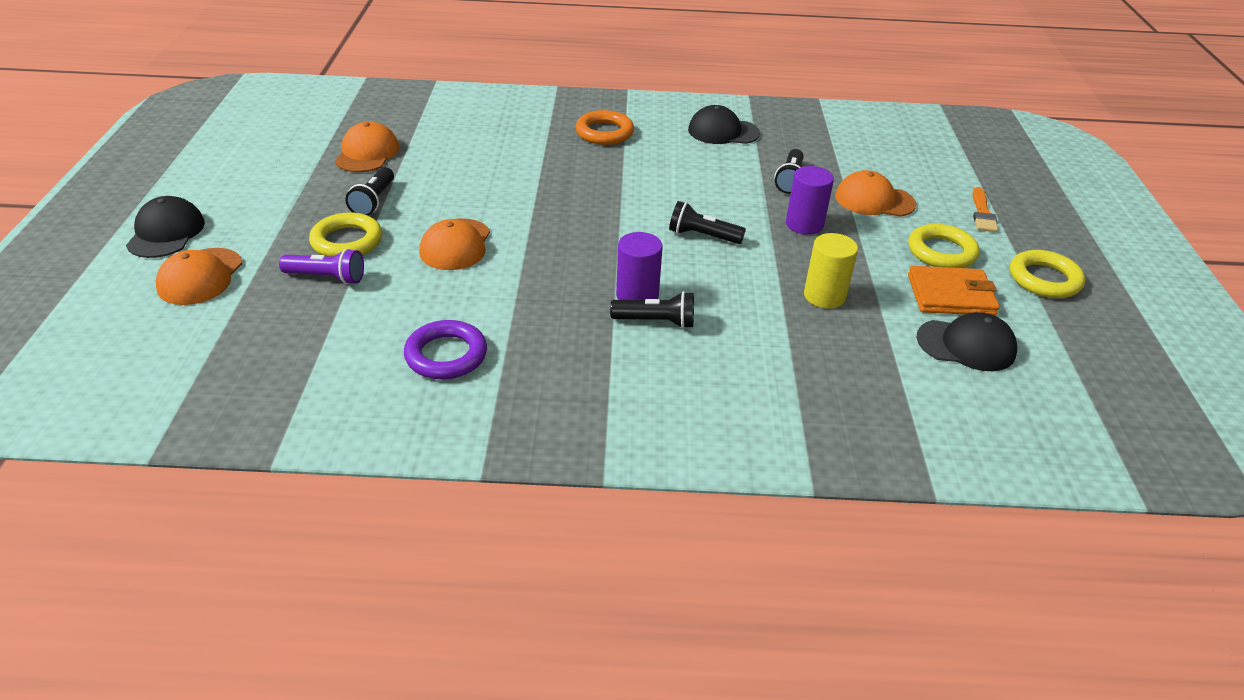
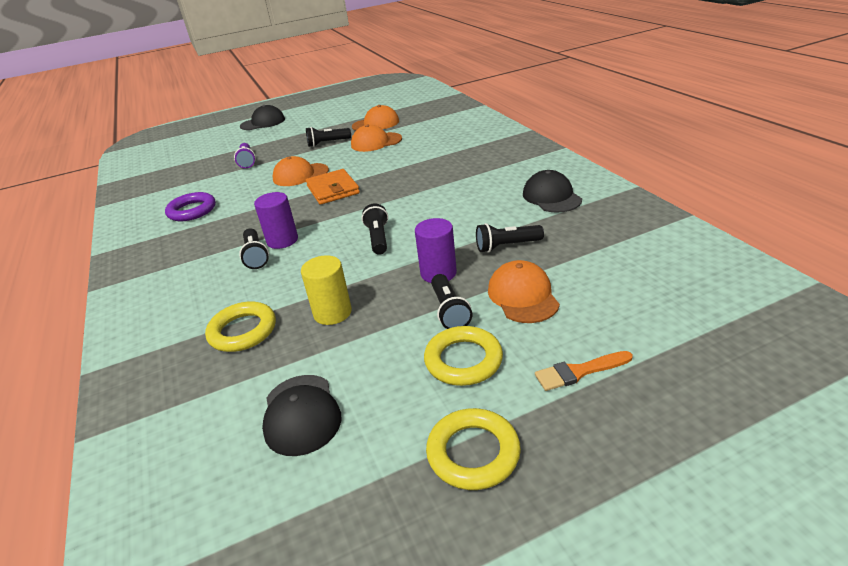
camera: 70 degrees right, 5 degrees down
orange cap [155,248,243,305] -> orange cap moved to [351,124,402,152]
yellow ring [309,212,382,257] -> yellow ring moved to [205,301,276,352]
orange ring [576,110,634,145] -> none
orange wallet [908,266,1000,316] -> orange wallet moved to [306,169,360,205]
none -> black flashlight [431,274,472,329]

